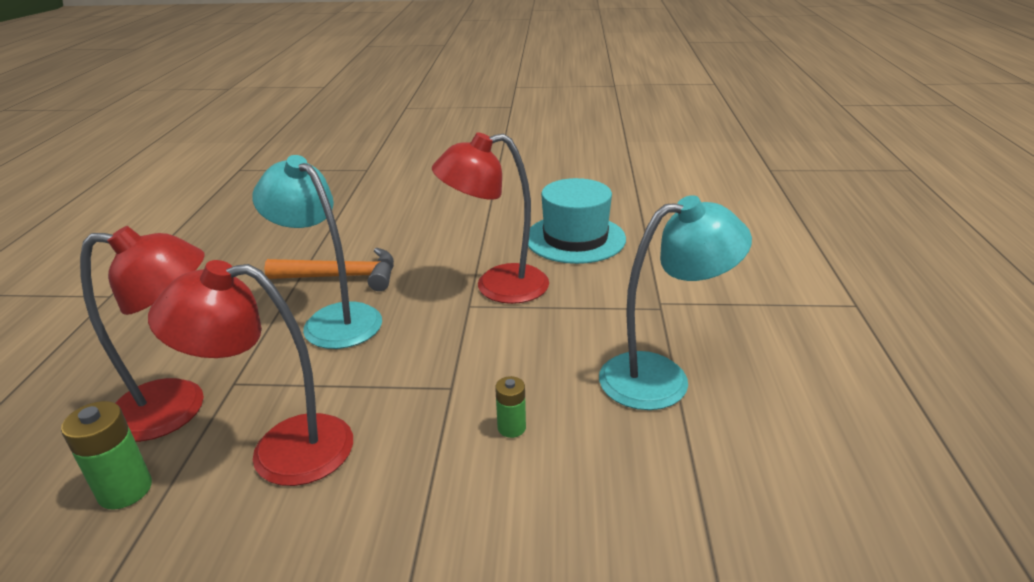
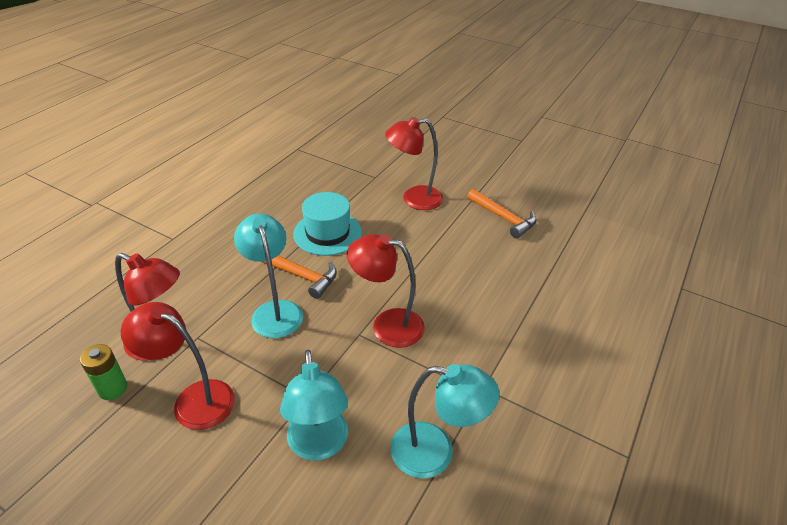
camera: 25 degrees right, 10 degrees up
green battery [495,376,526,438] -> turquoise lamp [280,350,348,461]
turquoise hat [528,178,626,264] -> turquoise hat moved to [293,192,362,256]
none -> red lamp [385,117,444,210]
none -> orange hammer [467,189,537,239]

